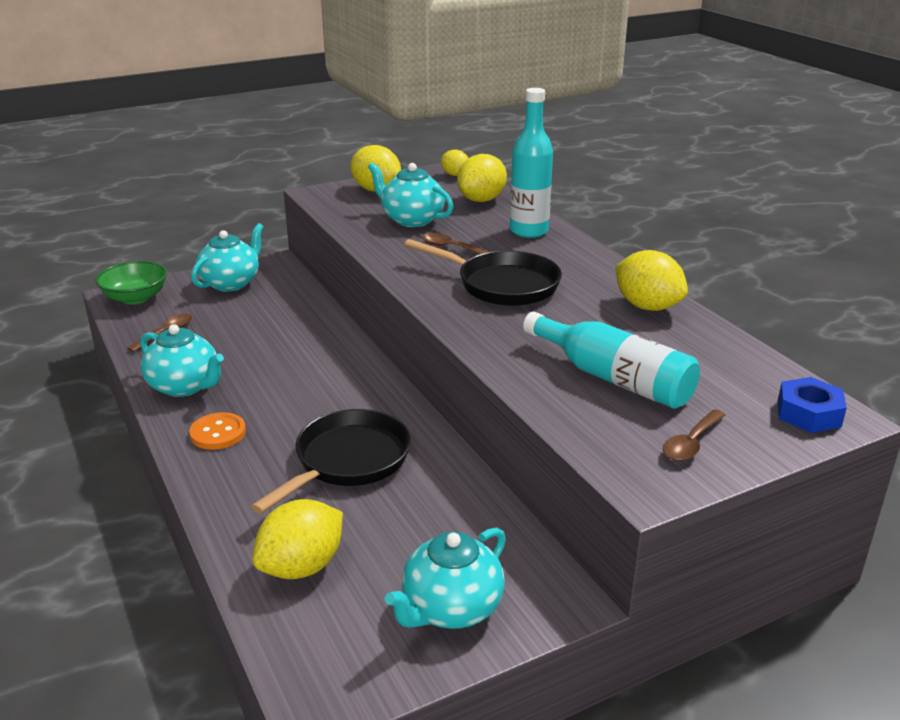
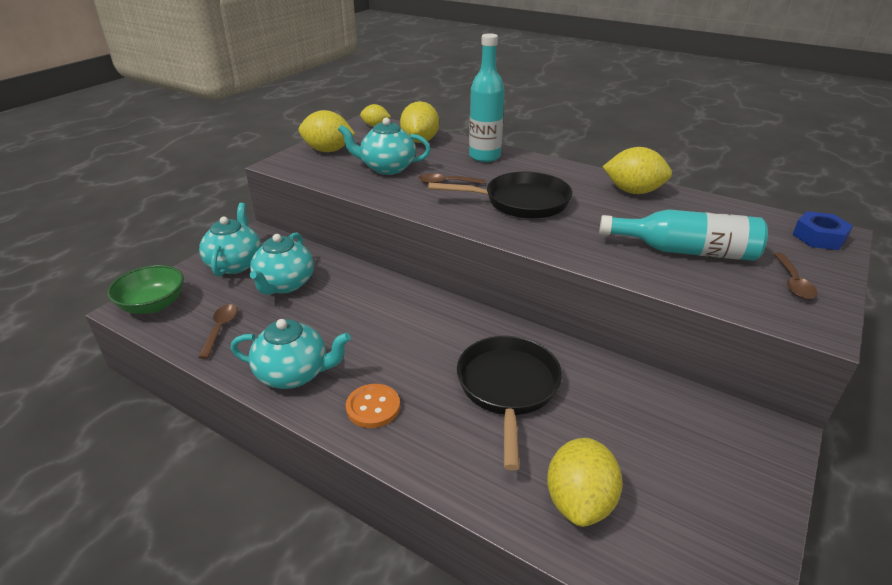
camera: 30 degrees left, 5 degrees up
turquoise teapot [384,527,506,629] -> turquoise teapot moved to [250,232,314,295]

